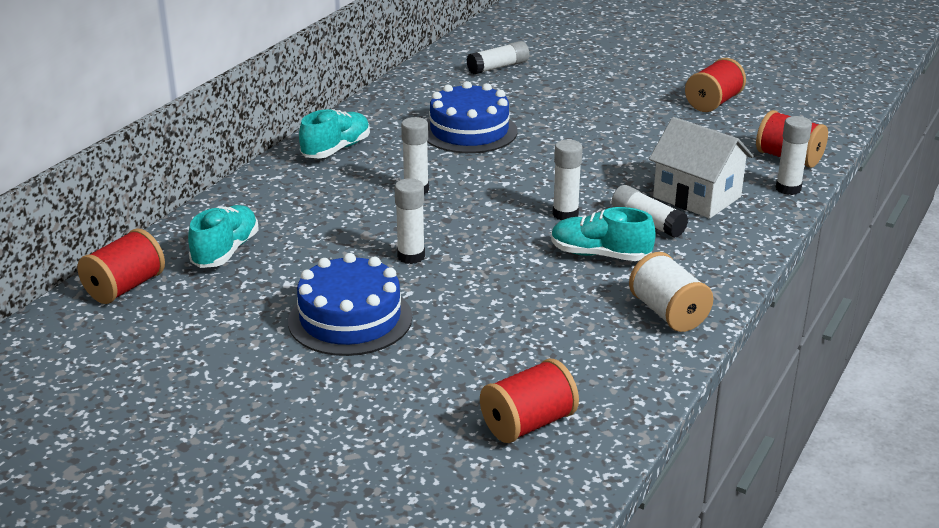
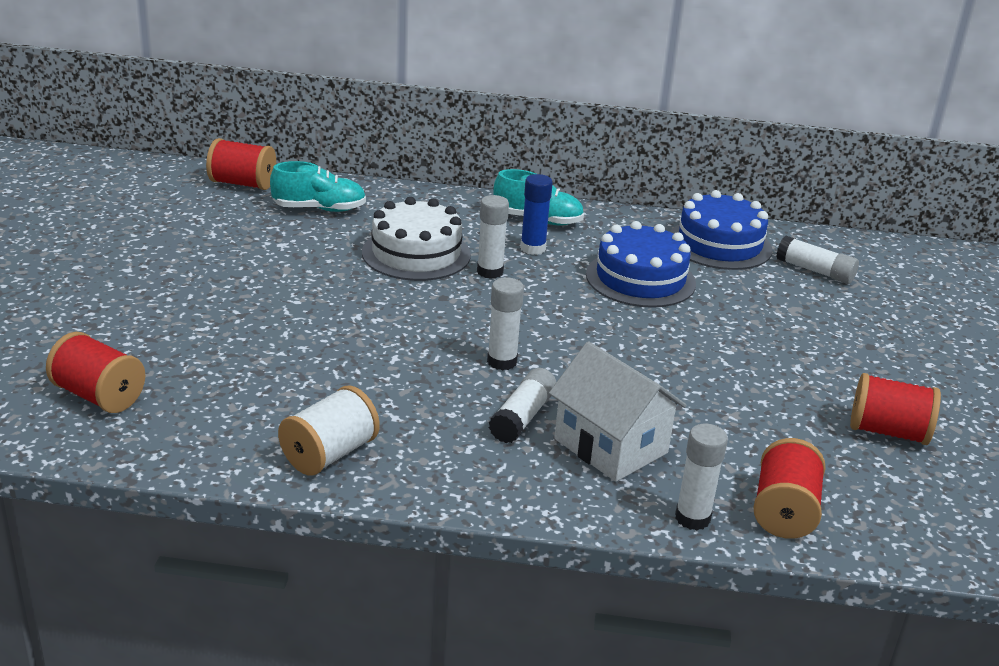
camera: 65 degrees right, 0 degrees up
blue cake [288,253,412,356] -> blue cake moved to [670,190,772,270]
white glue stick [395,178,425,264] -> none
turquoise shoe [551,207,656,261] -> none
white house [649,117,754,218] -> white house turned 60 degrees counterclockwise [549,341,686,482]
none -> white cake [362,197,471,281]
none -> blue glue stick [520,174,553,255]

